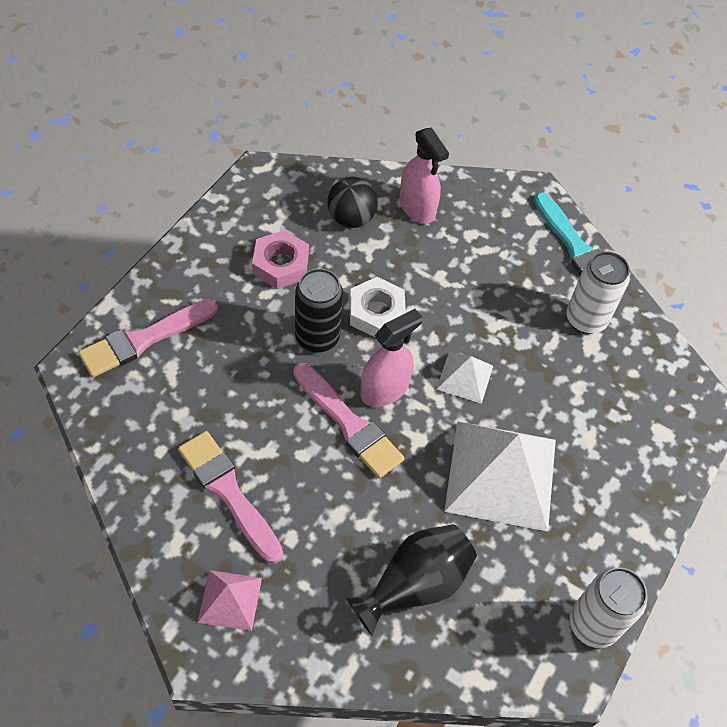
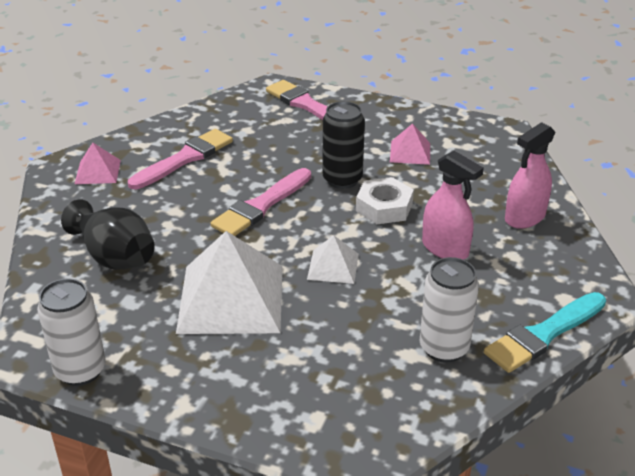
camera: 85 degrees right, 20 degrees down
pink nut [252,230,309,289] -> pink pyramid [390,123,430,165]
black ball [327,177,378,228] -> none
pink spray bottle [360,309,423,407] -> pink spray bottle moved to [422,151,484,260]

